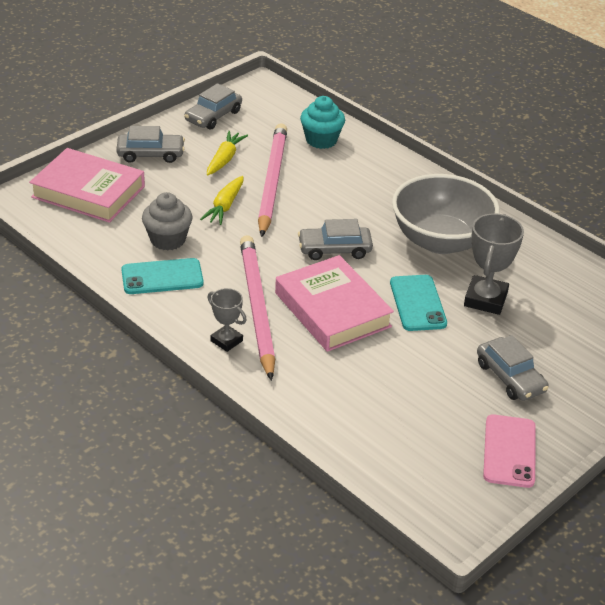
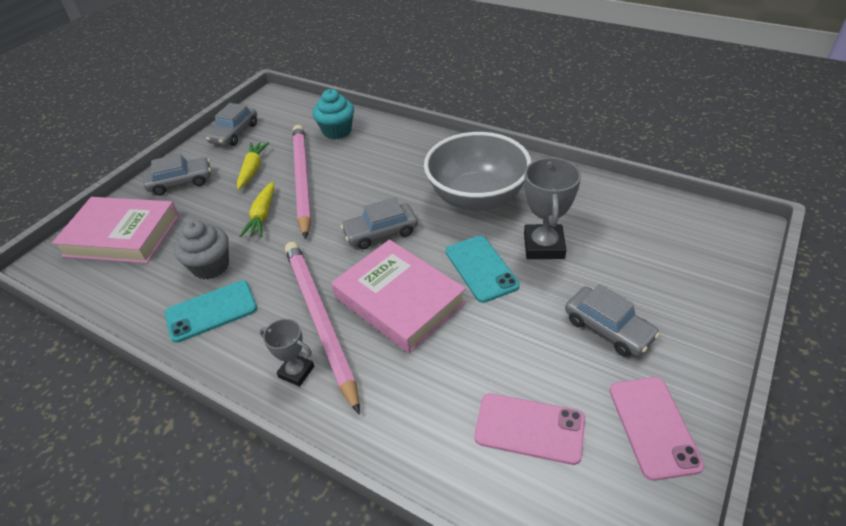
camera: 10 degrees left, 5 degrees up
none -> pink phone [474,393,585,465]

